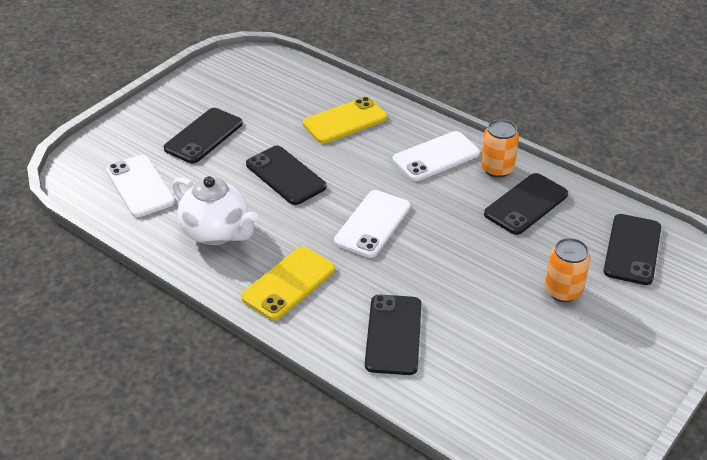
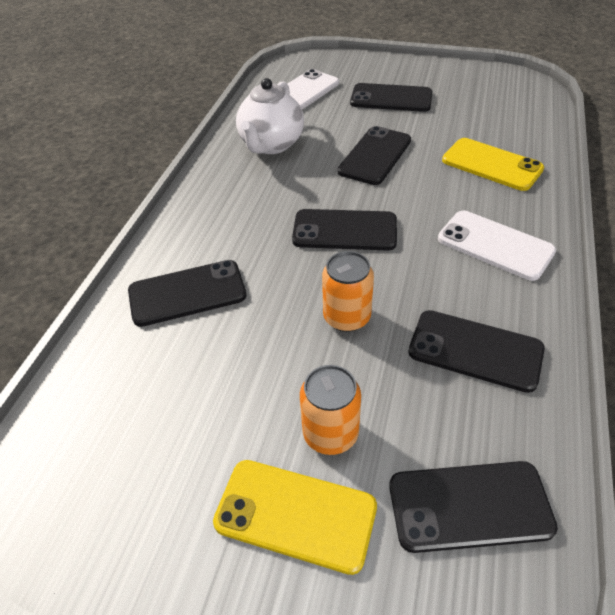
camera: 70 degrees right, 5 degrees up
yellow phone [241,247,335,320] -> yellow phone moved to [213,460,377,575]
white phone [334,190,410,258] -> black phone [292,209,397,251]
orange can [481,119,519,178] -> orange can moved to [322,251,374,332]

